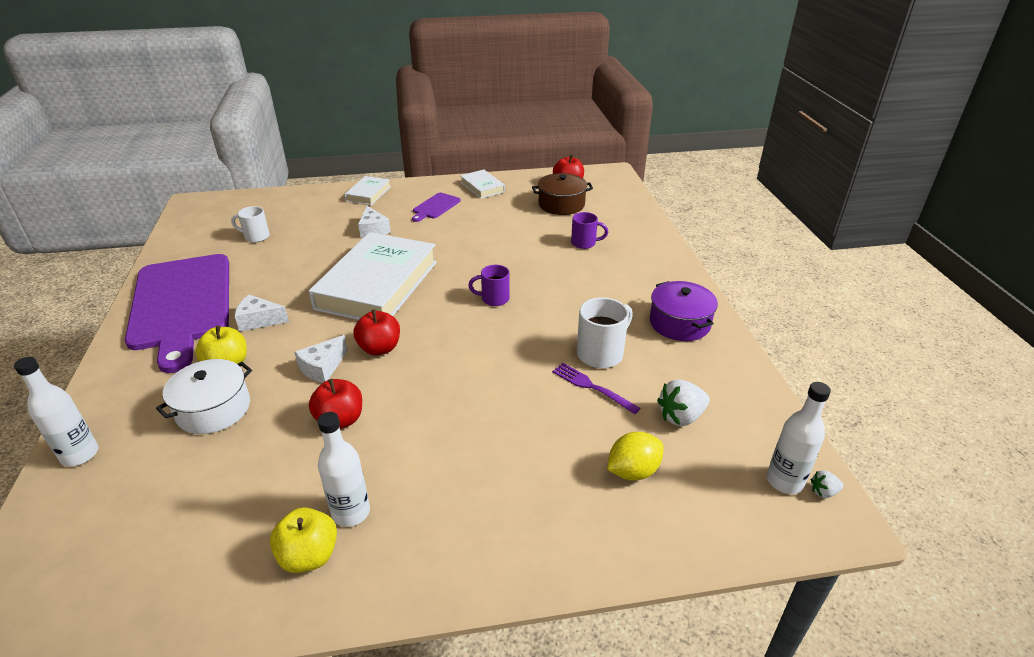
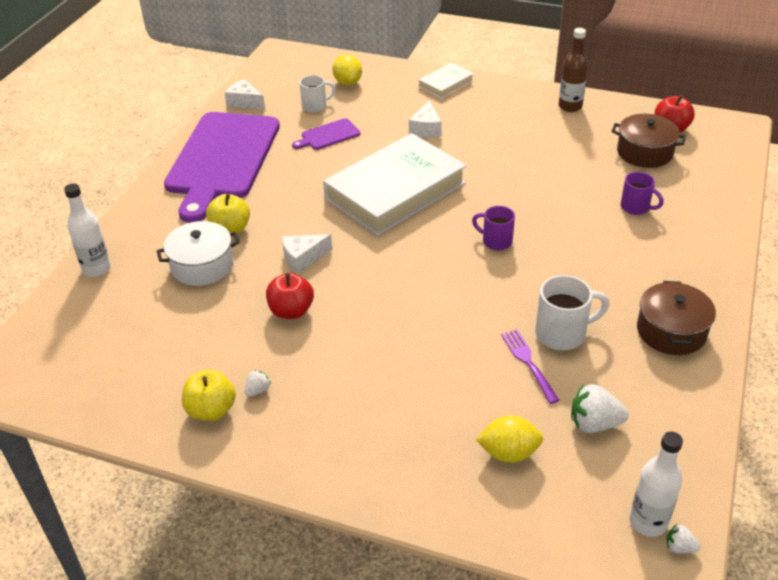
camera: 30 degrees right, 5 degrees up
white mug [231,206,270,243] -> white mug turned 120 degrees clockwise [300,75,336,113]
white cheese [235,295,289,332] -> white cheese moved to [225,79,265,110]
white bottle [318,412,370,527] -> white strawberry [245,370,271,397]
red apple [354,309,400,356] -> none
purple cutting board [412,193,461,222] -> purple cutting board moved to [292,118,360,150]
white book [460,169,505,199] -> brown bottle [559,28,588,112]
purple pot [650,281,718,341] -> brown pot [637,281,716,355]
none -> yellow lemon [333,54,362,86]

